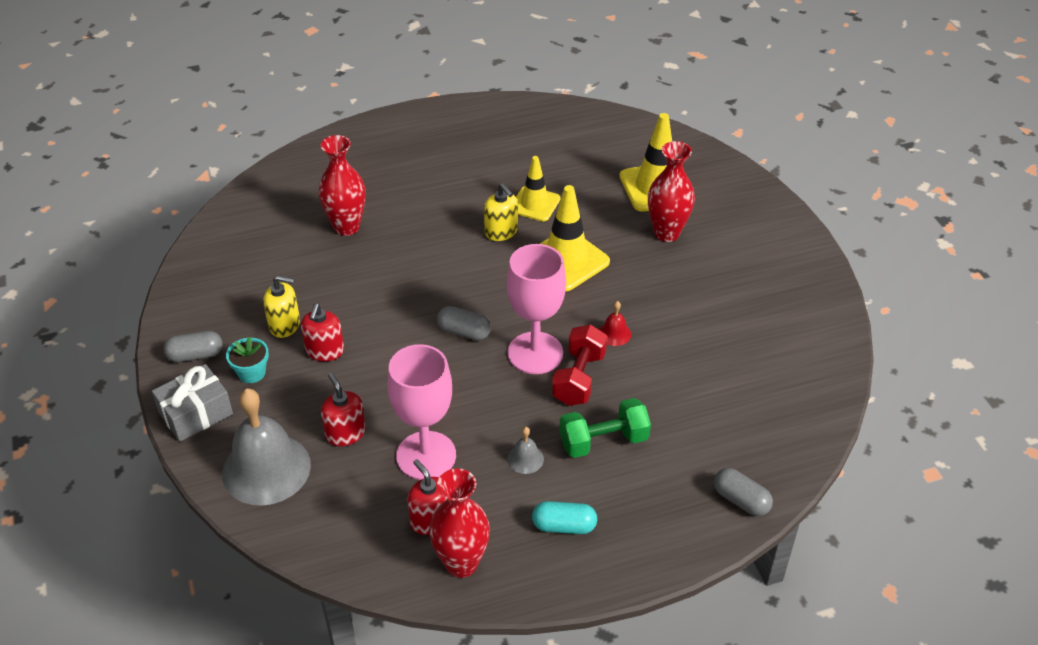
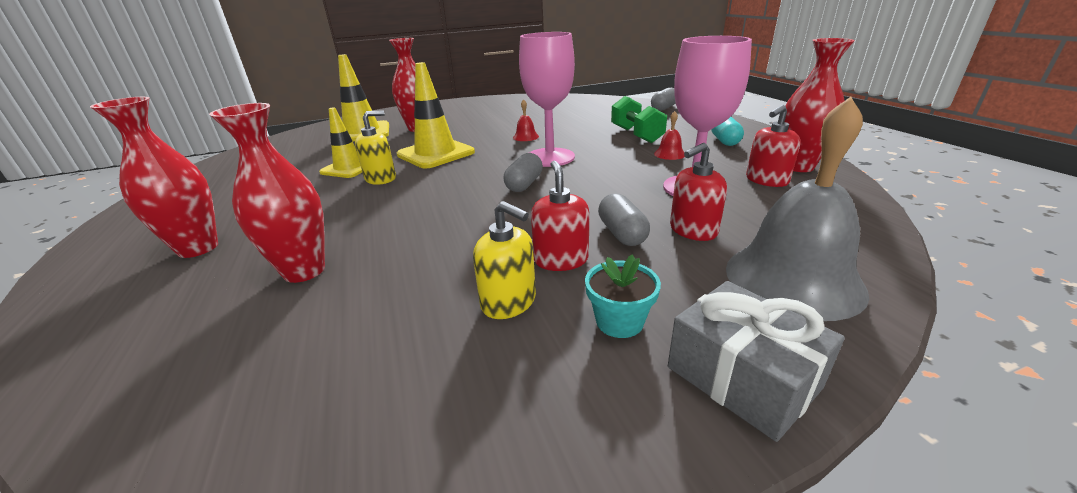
camera: 90 degrees left, 15 degrees down
grey capsule [163,331,223,362] -> grey capsule moved to [598,193,650,246]
yellow soap dispenser [263,275,300,338] -> yellow soap dispenser turned 120 degrees clockwise [473,201,536,319]
red soap dispenser [301,304,344,361] -> red soap dispenser turned 105 degrees counterclockwise [531,161,589,271]
grey bell [507,427,544,474] -> red bell [654,111,685,160]
red dumbbell [552,325,607,406] -> none
none -> red vase [90,97,218,258]

